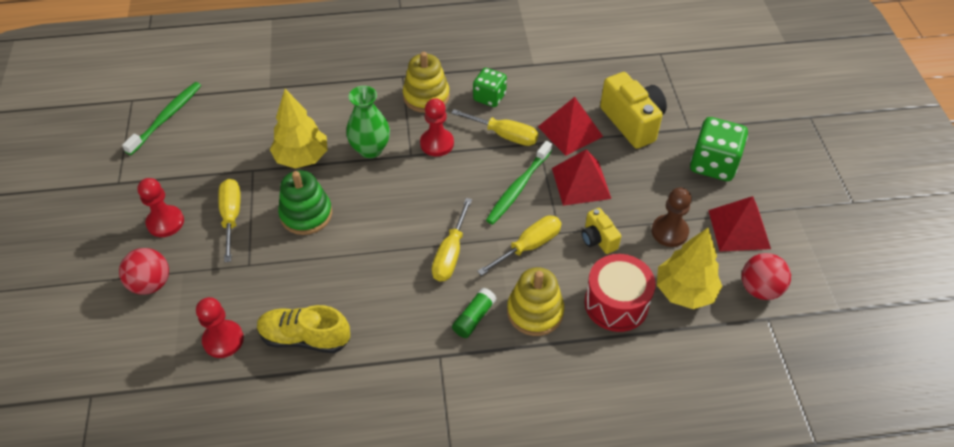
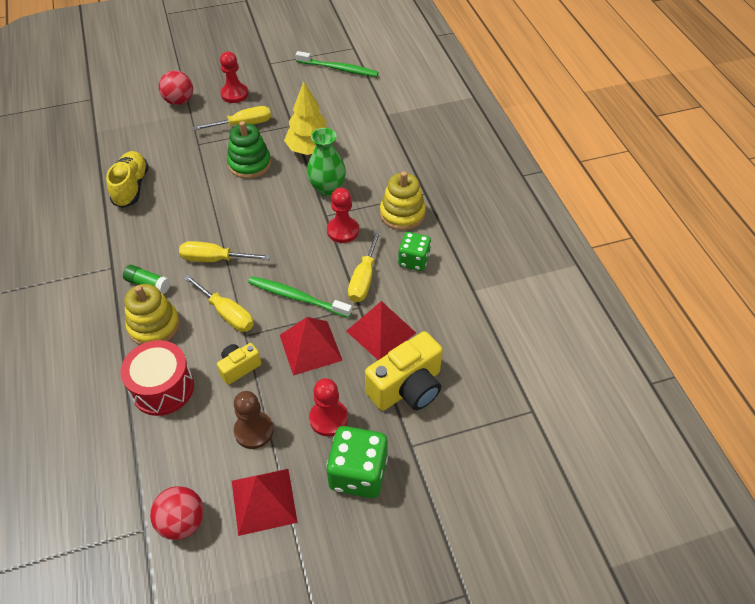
camera: 80 degrees right, 0 degrees up
red pawn [196,297,244,358] -> red pawn moved to [309,378,348,436]
yellow tree [657,228,722,309] -> none

